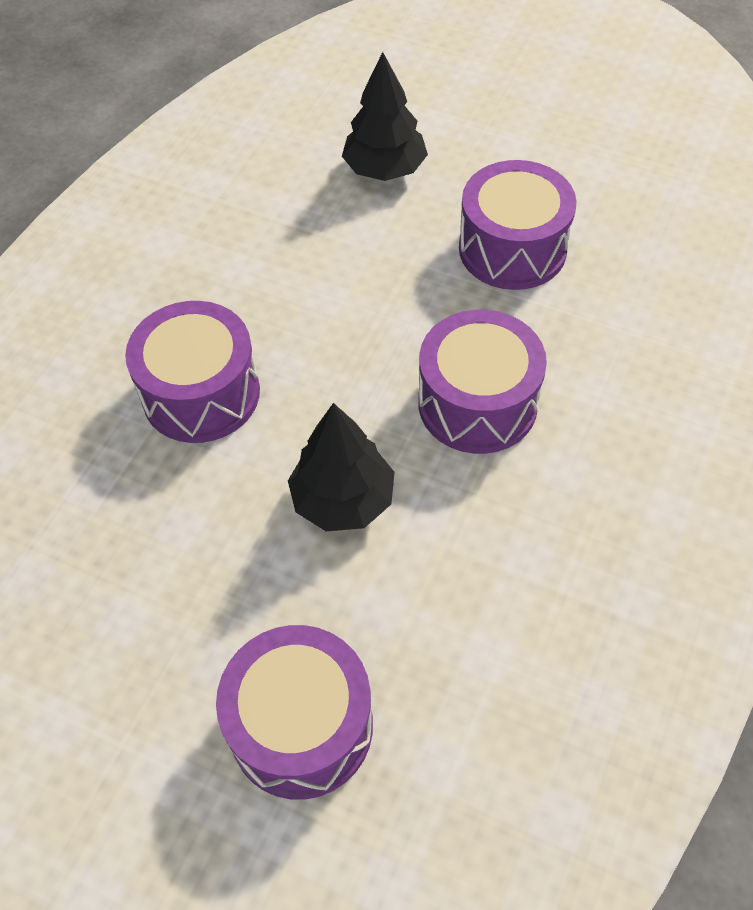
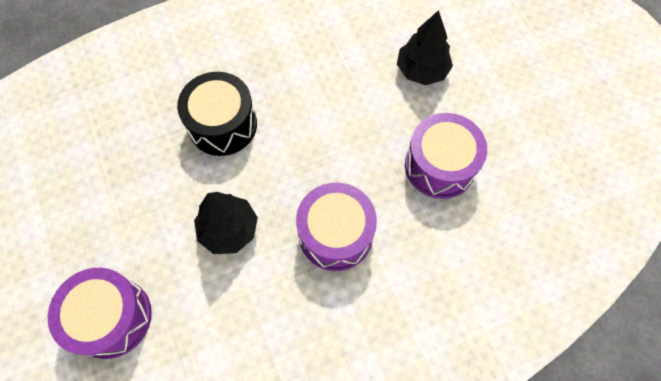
camera: 40 degrees right, 10 degrees up
purple drum [125,301,260,443] -> black drum [177,72,257,156]

